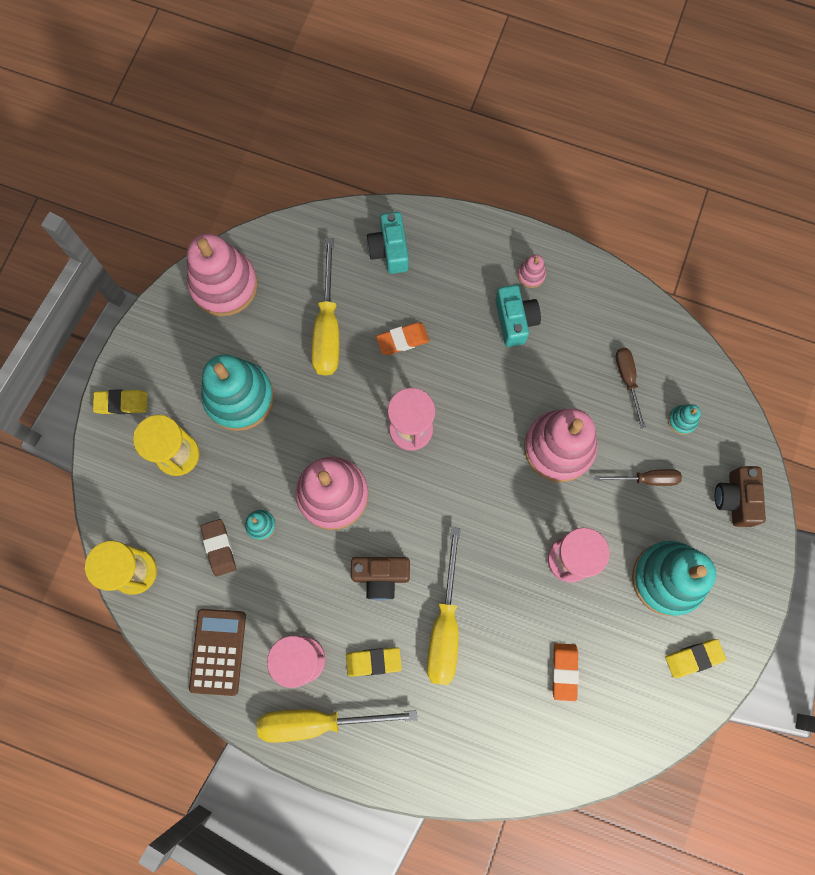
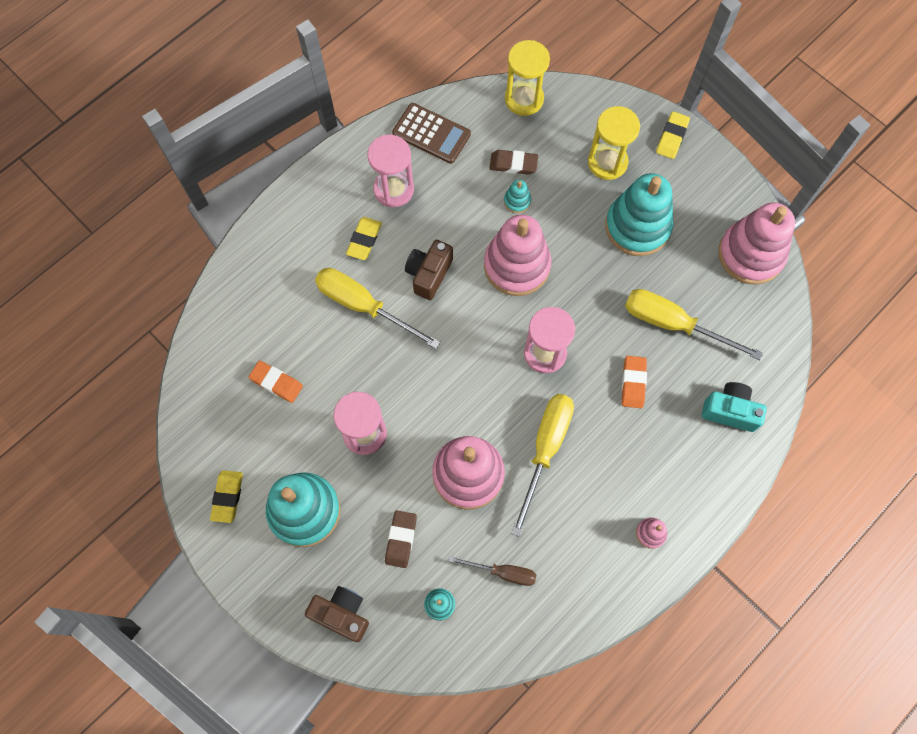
camera: 115 degrees right, 5 degrees down
yellow screwdriver [257,710,417,743] -> yellow screwdriver moved to [511,394,574,537]
turquoise camera [495,285,541,347] -> none
brown screwdriver [595,469,682,486] -> brown eraser [385,510,417,568]

